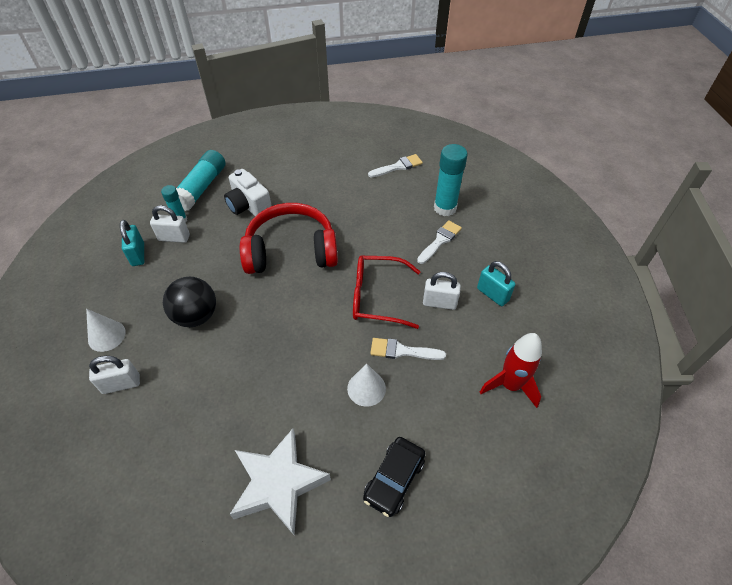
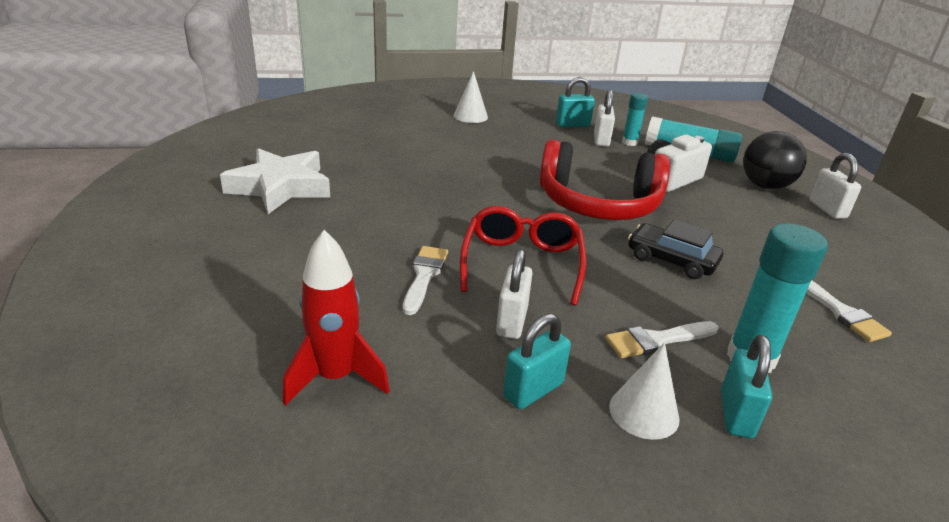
camera: 90 degrees right, 20 degrees down
white padlock [89,356,140,394] -> white padlock moved to [809,153,861,219]
black ball [163,277,216,327] -> black ball moved to [743,131,807,189]
red headphones [240,203,338,274] -> red headphones turned 105 degrees clockwise [540,140,670,220]
white cone [347,364,386,407] -> white cone moved to [609,343,680,440]
black car [363,437,425,517] -> black car moved to [628,219,723,279]
white brush [417,220,462,264] -> white brush turned 120 degrees clockwise [605,321,718,358]
none -> turquoise padlock [721,335,772,438]

